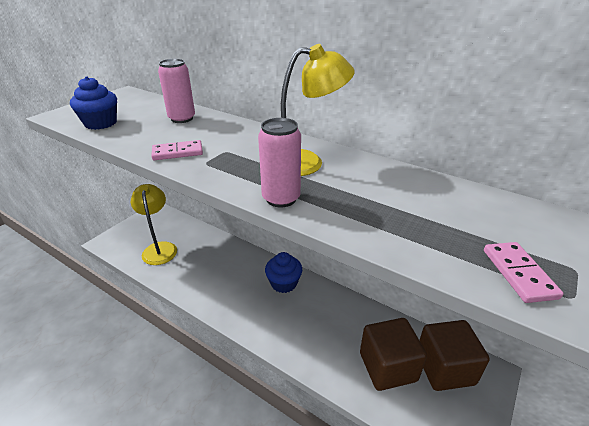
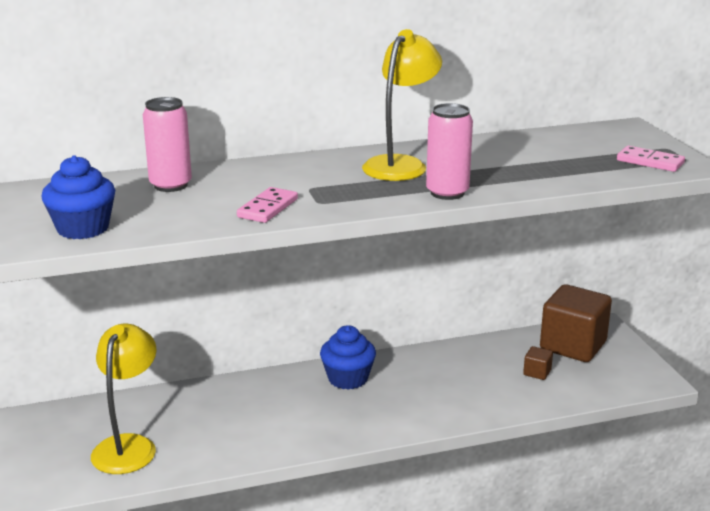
camera: 50 degrees left, 10 degrees down
yellow lamp [131,184,177,265] -> yellow lamp turned 75 degrees clockwise [91,323,157,474]
brown cube [360,318,427,391] -> brown cube [523,346,553,380], size x0.41

